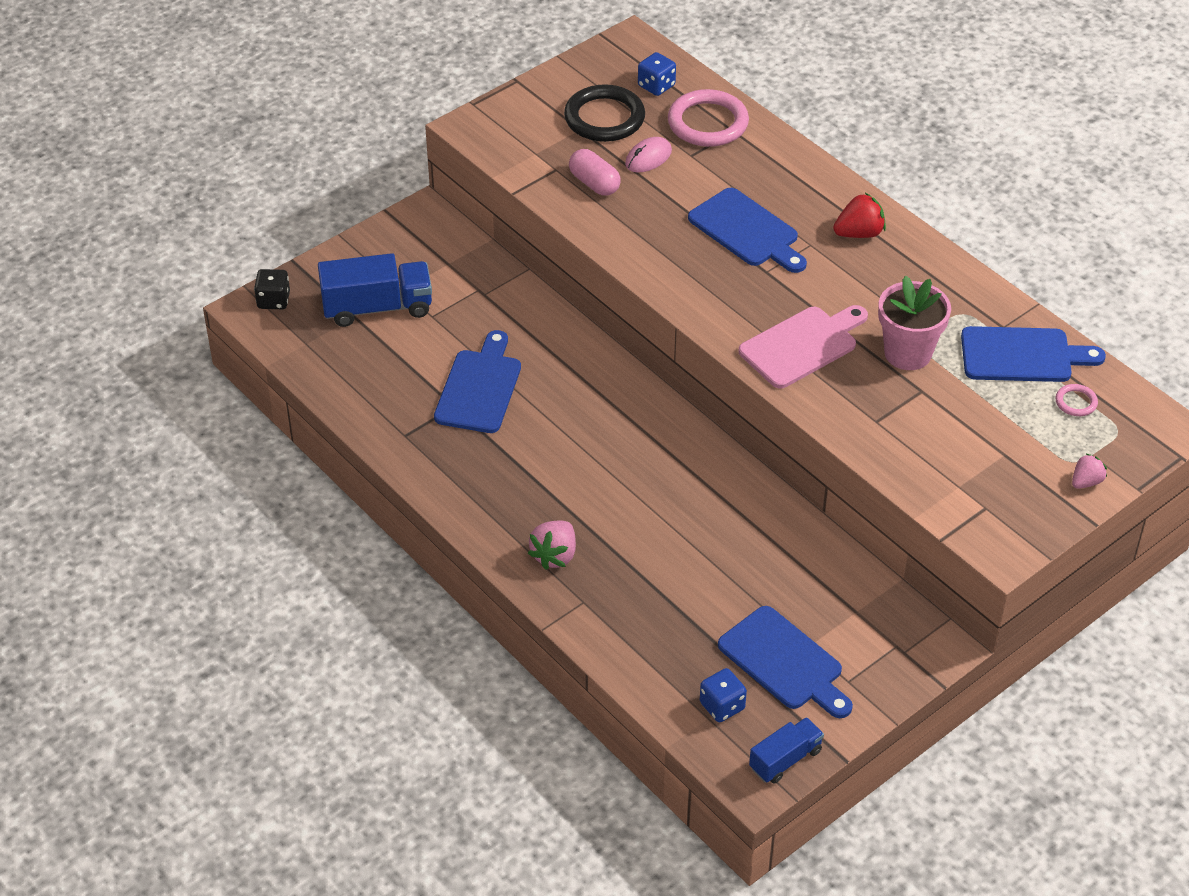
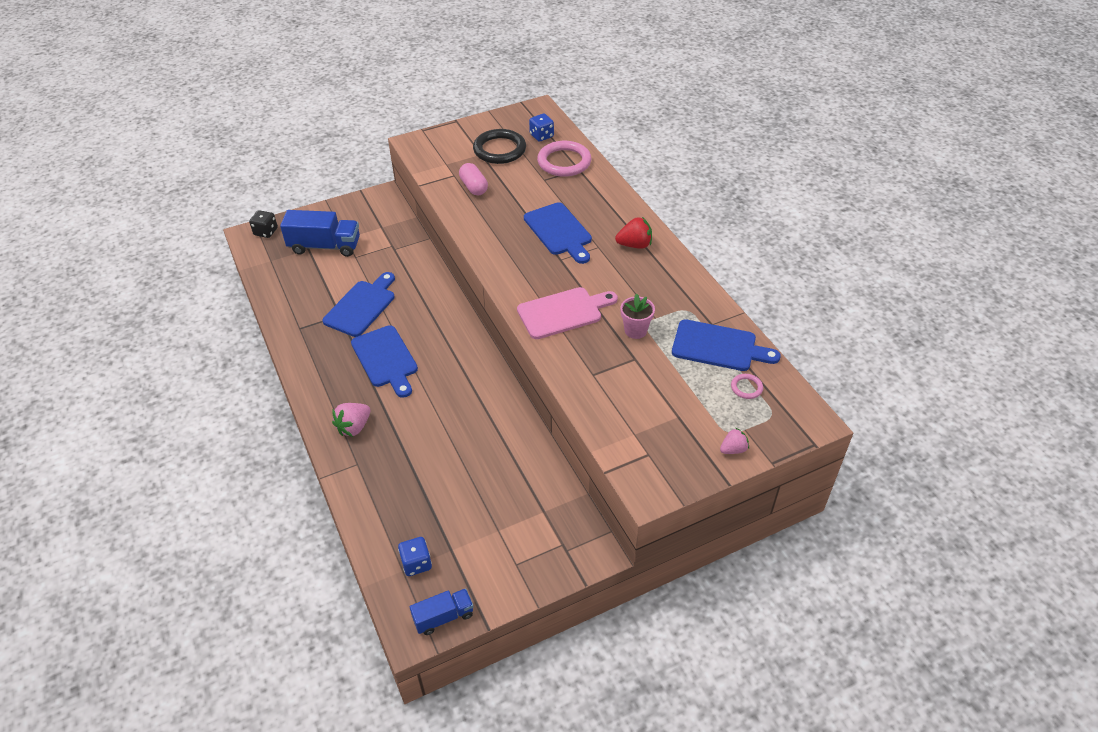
camera: 15 degrees right, 0 degrees up
pink mouse [625,137,672,173] -> none
blue cutting board [718,606,853,718] -> blue cutting board moved to [351,325,418,398]
pink flower pot [878,276,951,370] -> pink flower pot [621,294,655,339], size x0.65

